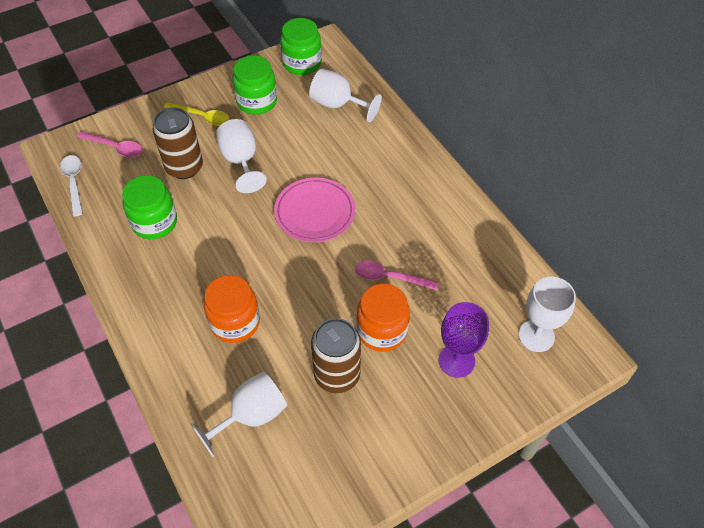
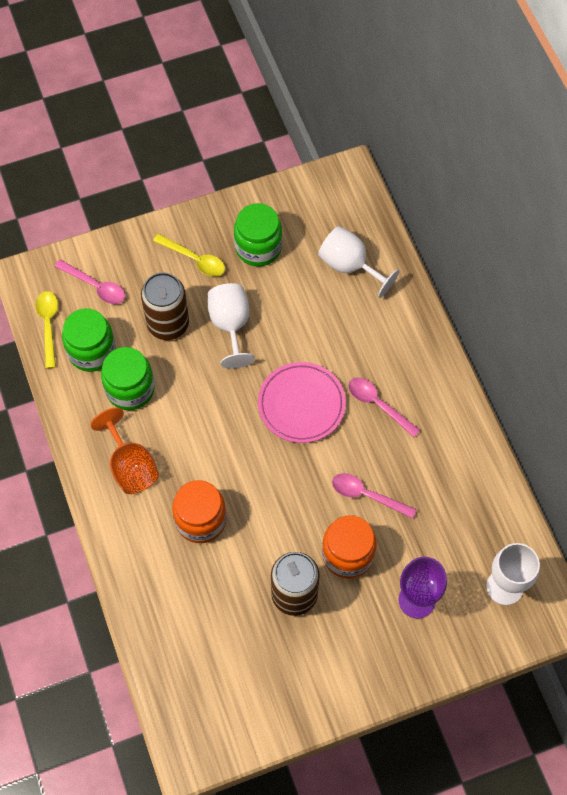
camera: 10 degrees right, 10 degrees up
white spoon [60,155,83,217] -> yellow spoon [35,291,58,368]
white goblet [191,372,287,457] -> none
green jar [280,18,322,75] -> green jar moved to [62,309,116,372]
none -> orange goblet [91,408,159,494]
none -> pink spoon [348,378,420,437]

